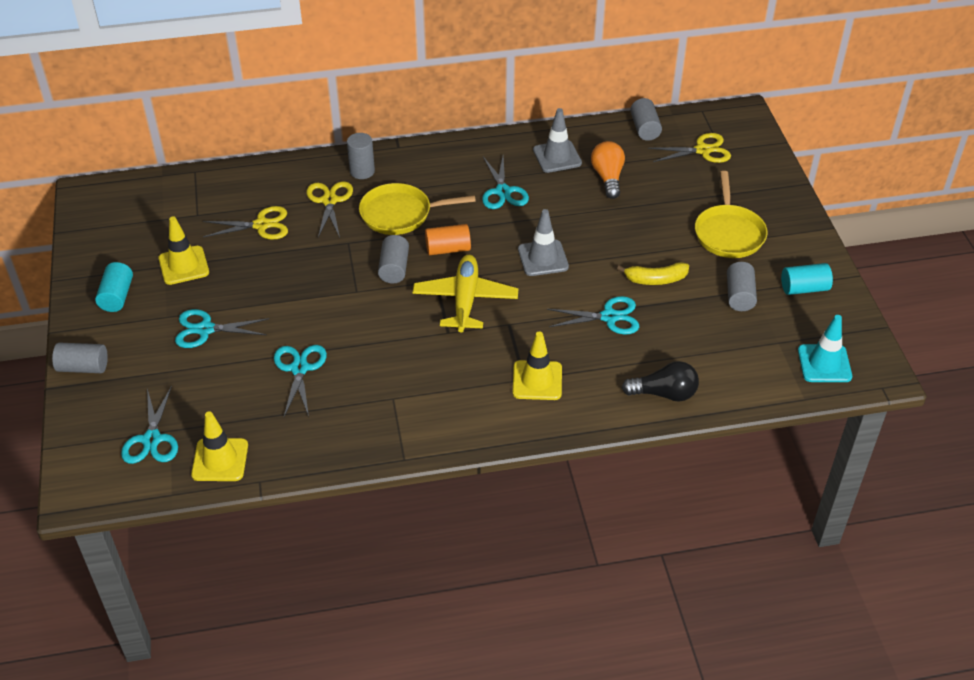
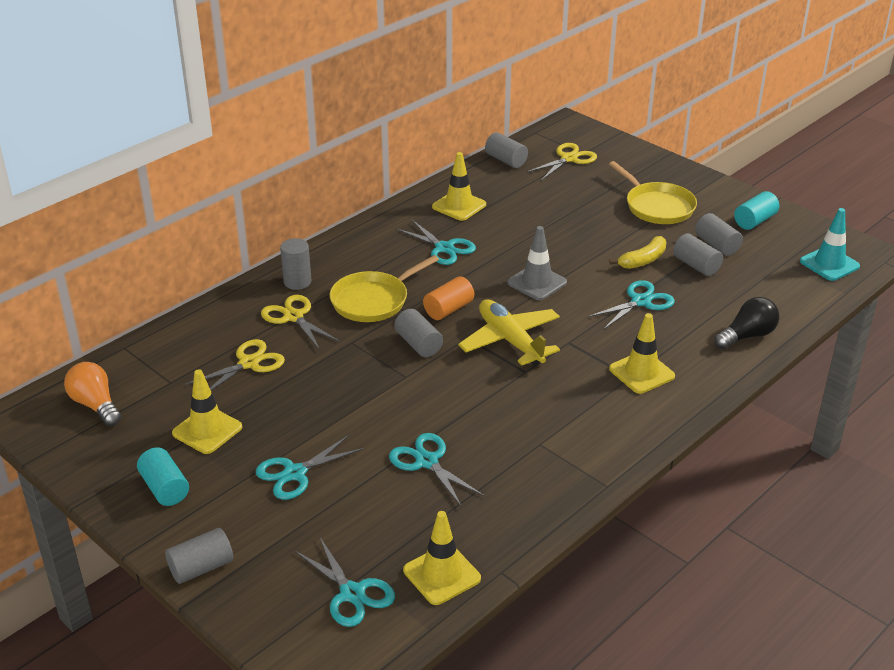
camera: 35 degrees left, 10 degrees down
grey traffic cone [533,108,582,173] -> yellow traffic cone [432,152,486,221]
orange light bulb [591,141,625,199] -> orange light bulb moved to [64,362,121,426]
none -> grey cylinder [673,233,723,276]

